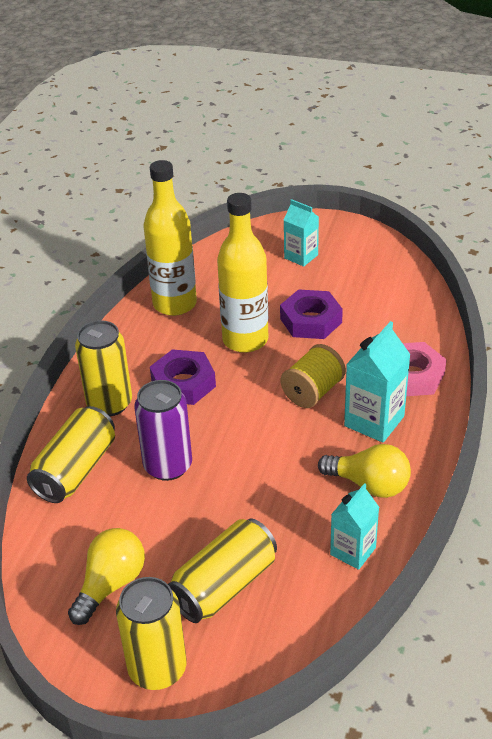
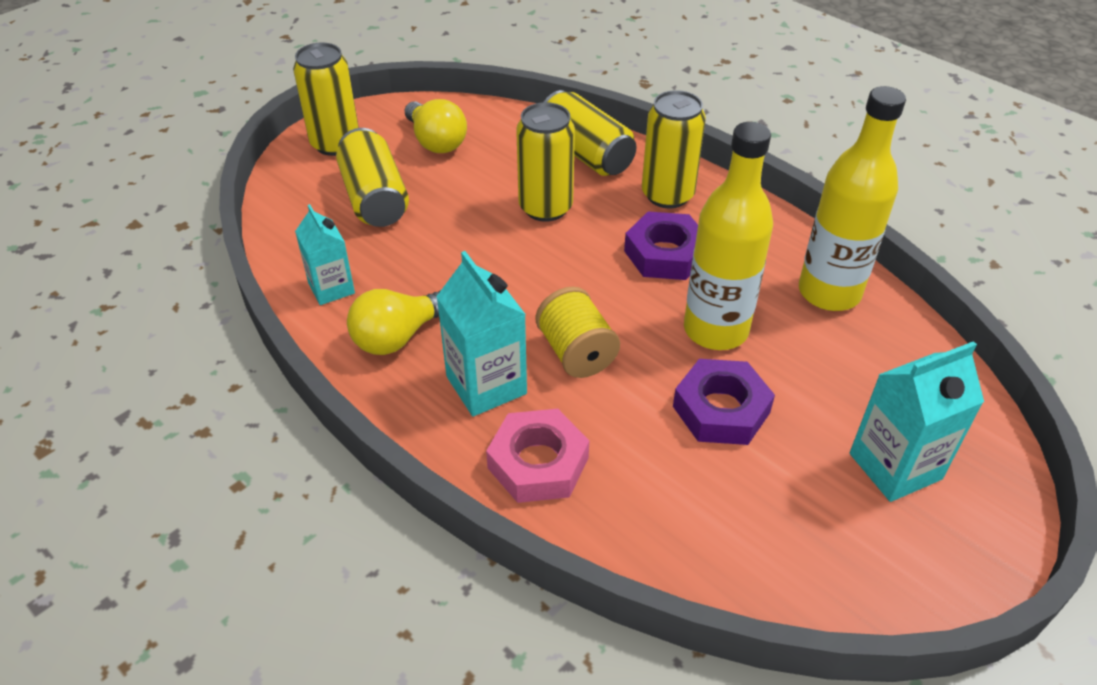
camera: 115 degrees right, 5 degrees up
purple can [134,380,192,481] -> yellow can [516,102,575,222]
turquoise carton [284,199,319,267] -> turquoise carton [850,341,984,502], size x1.50

